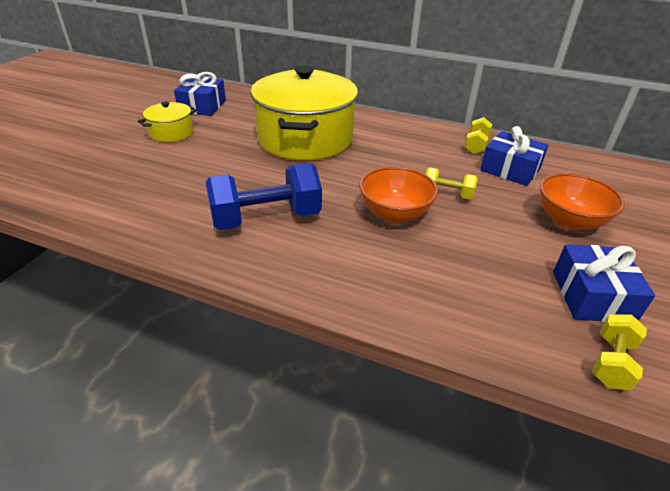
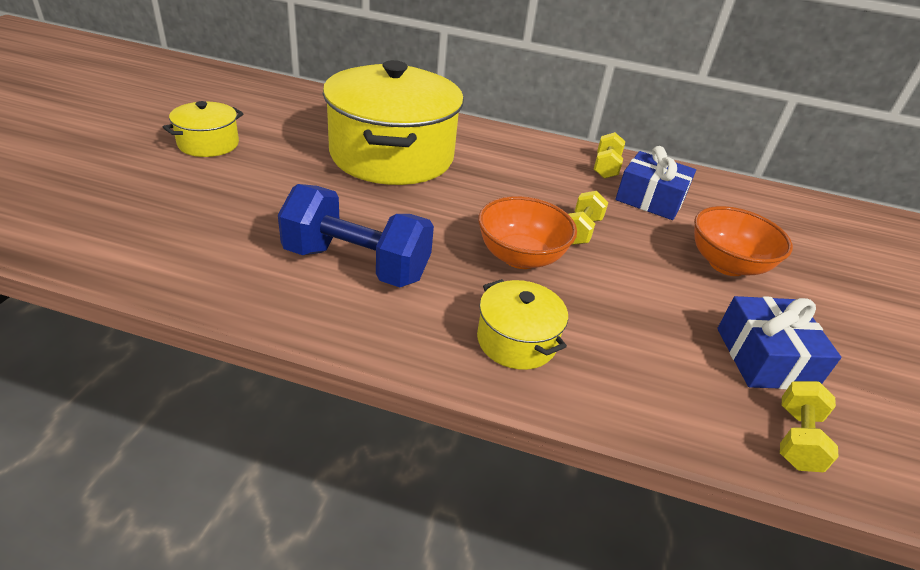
camera: 10 degrees left, 0 degrees up
blue gift [174,72,226,116] -> none
blue dumbbell [205,163,322,230] -> blue dumbbell turned 45 degrees clockwise [278,184,434,287]
yellow dumbbell [426,167,478,199] -> yellow dumbbell turned 75 degrees counterclockwise [568,191,608,245]
none -> yellow pot [477,279,568,370]

